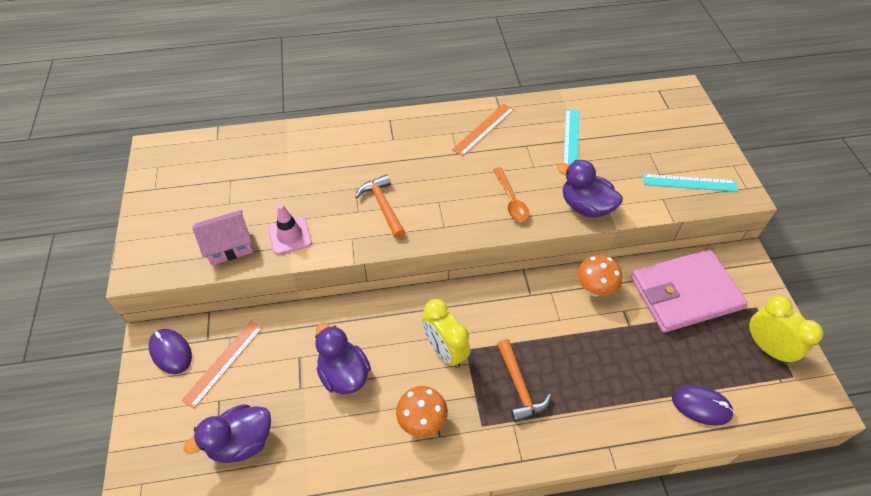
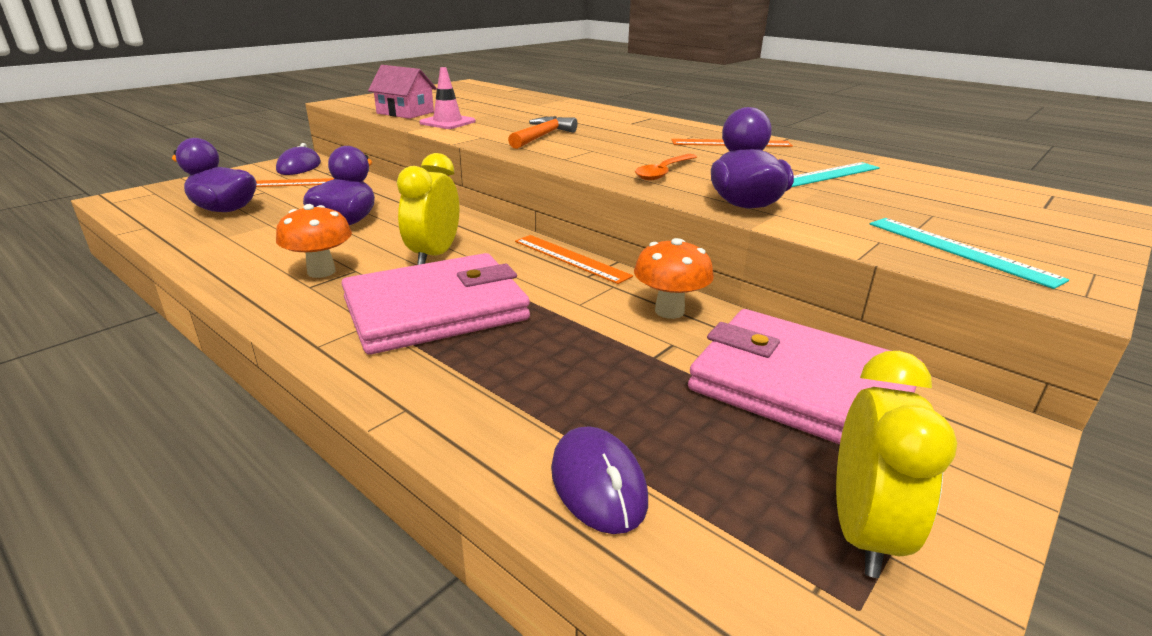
camera: 50 degrees right, 25 degrees down
orange hammer [497,339,551,422] -> pink wallet [342,253,530,355]
none -> orange ruler [515,235,633,284]

